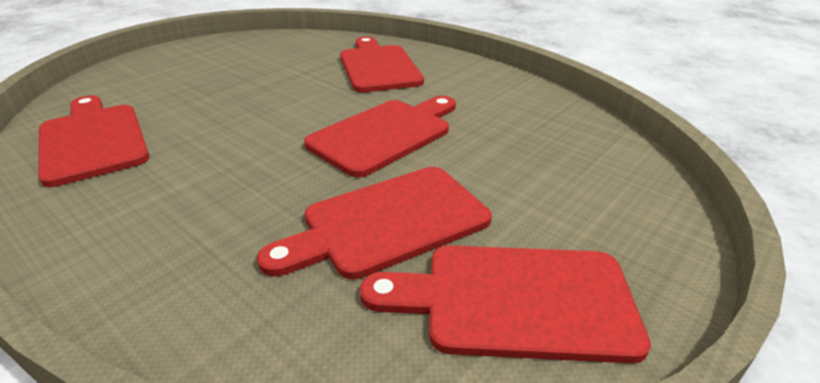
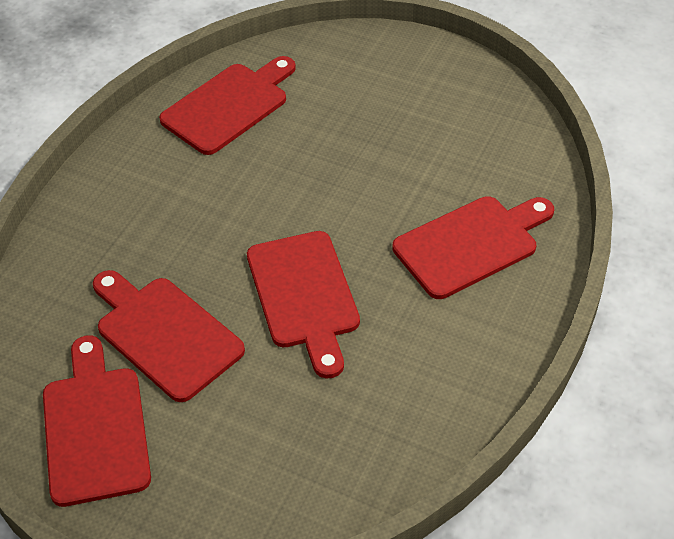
camera: 75 degrees right, 15 degrees up
red cutting board [304,96,456,177] -> red cutting board turned 45 degrees clockwise [247,231,360,379]

